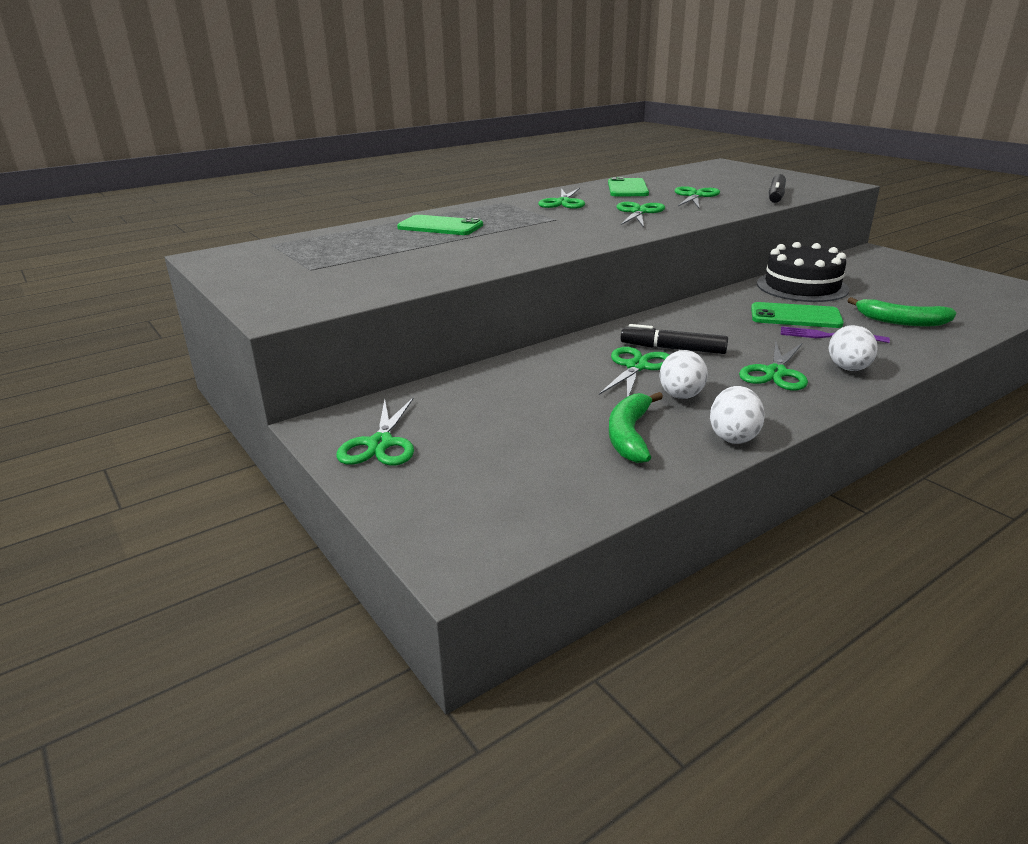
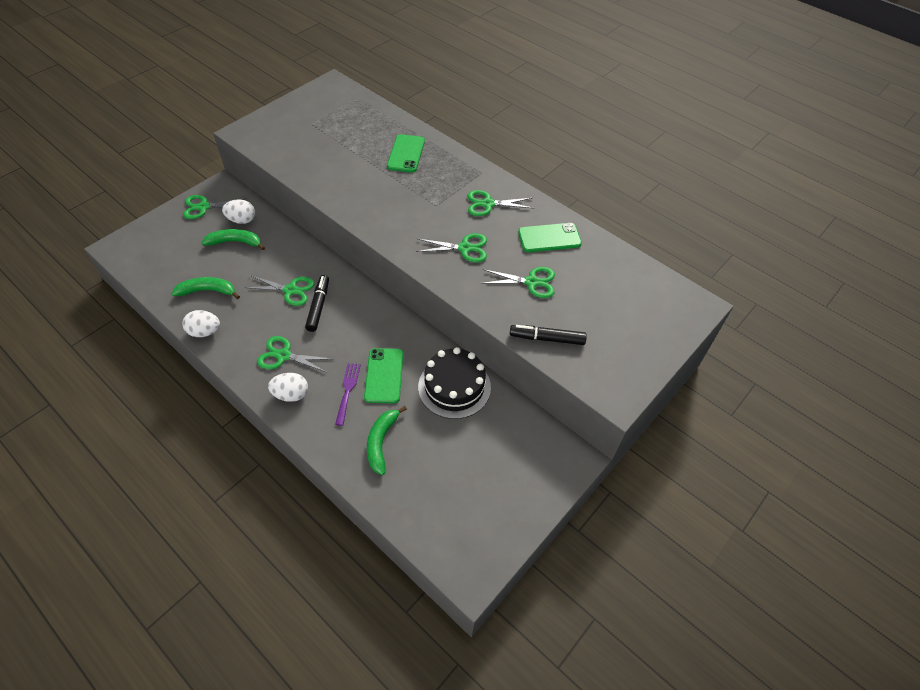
camera: 75 degrees right, 25 degrees up
white egg [659,350,708,399] -> white egg moved to [222,199,255,224]
none -> green banana [201,229,265,250]

